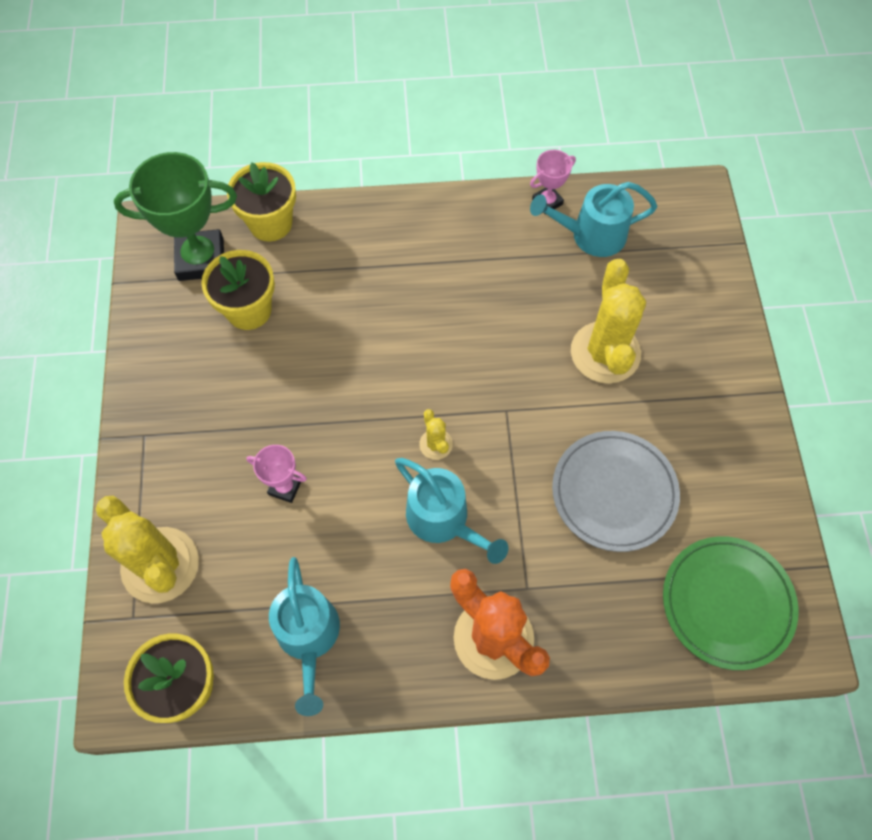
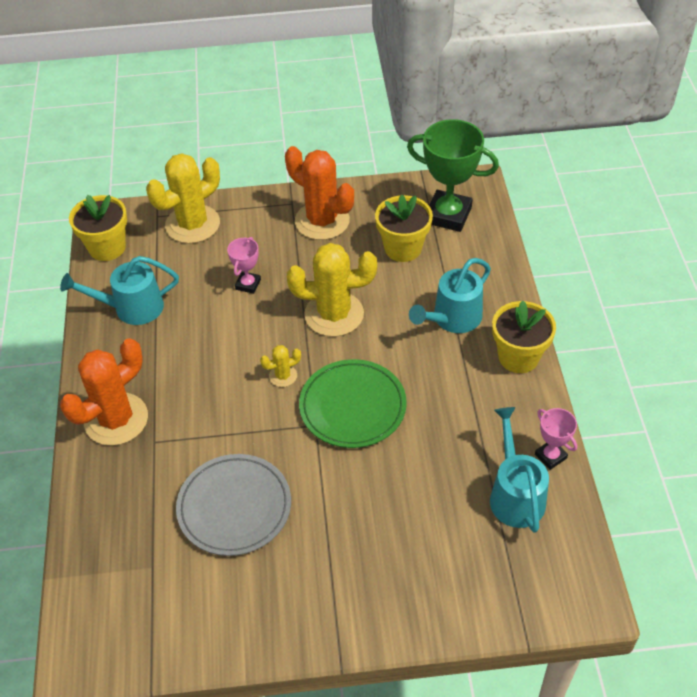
camera: 90 degrees right, 15 degrees down
green trophy [114,152,237,281] -> green trophy turned 60 degrees counterclockwise [407,119,499,232]
yellow flower pot [227,162,296,242] -> yellow flower pot moved to [492,300,556,373]
turquoise watering can [395,458,508,564] -> turquoise watering can moved to [409,258,491,333]
yellow cactus [571,259,646,384] -> yellow cactus moved to [287,243,377,337]
green plate [663,536,799,670] -> green plate moved to [299,359,407,448]
none -> orange cactus [285,146,354,240]

